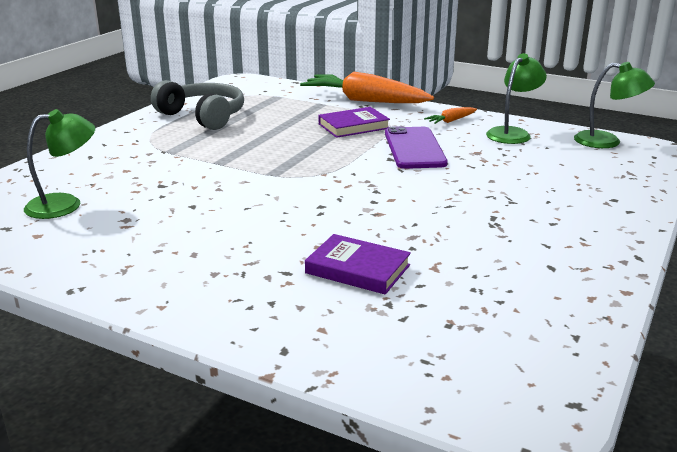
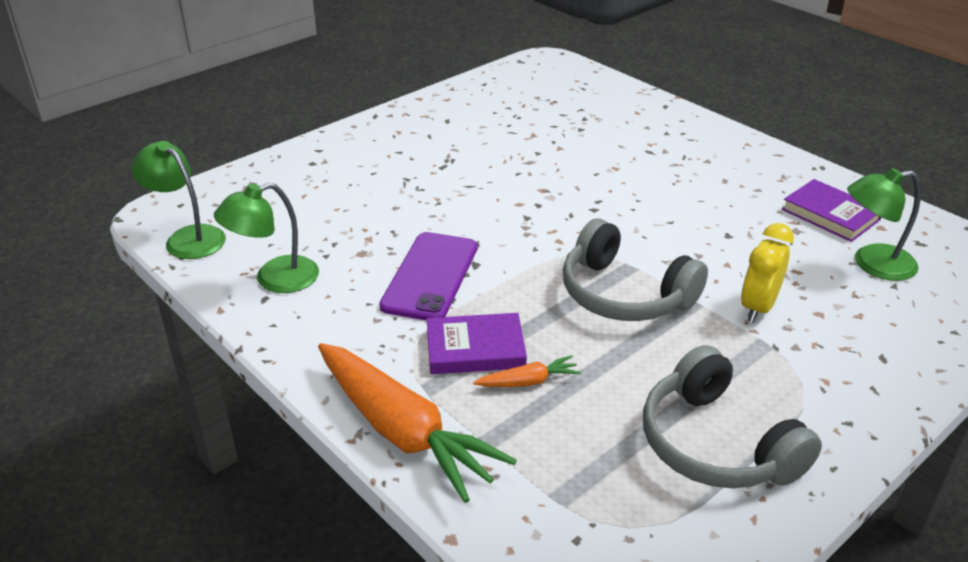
camera: 160 degrees left, 10 degrees up
purple book [305,234,411,294] -> purple book moved to [782,179,881,242]
orange carrot [424,107,477,124] -> orange carrot moved to [473,355,581,387]
none -> grey headphones [563,219,708,321]
none -> yellow clock [741,223,794,323]

